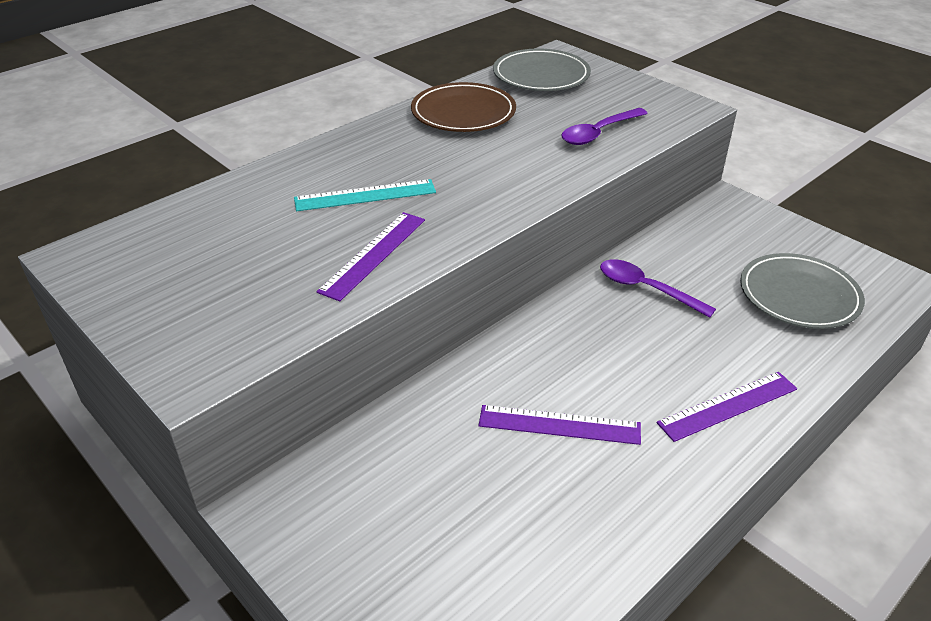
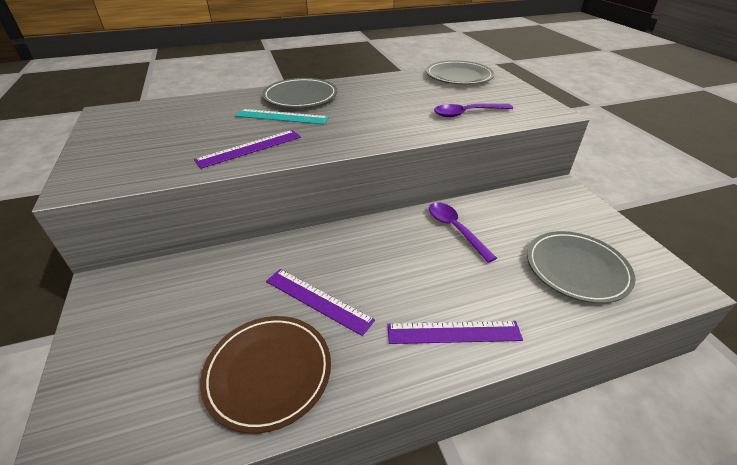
camera: 25 degrees right, 0 degrees up
brown plate [411,82,516,132] -> brown plate moved to [200,316,331,434]
none -> grey plate [262,78,337,108]

